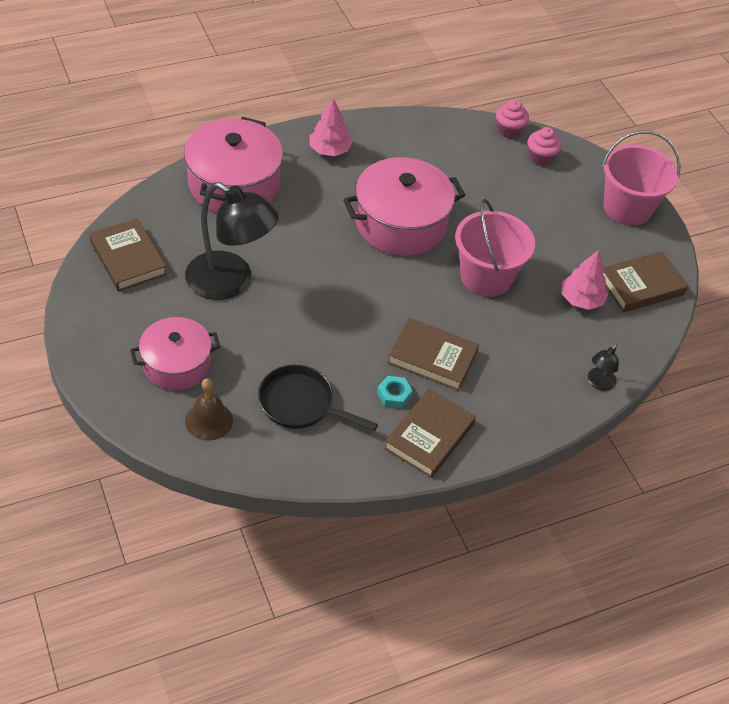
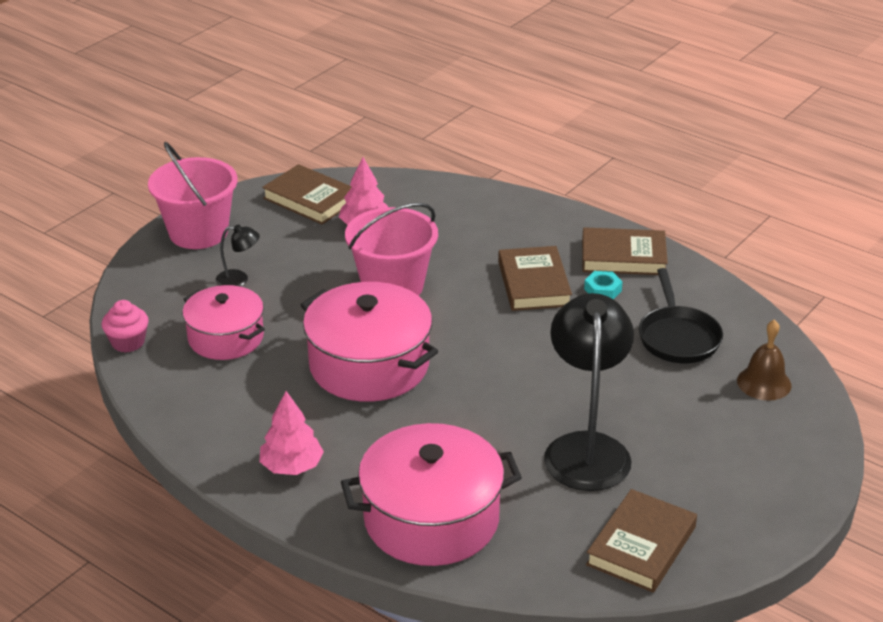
camera: 115 degrees left, 15 degrees down
pink pot [130,317,221,390] -> pink pot moved to [183,285,265,360]
pink cupcake [528,127,562,166] -> none
black lamp [588,344,619,391] -> black lamp moved to [216,224,260,287]

